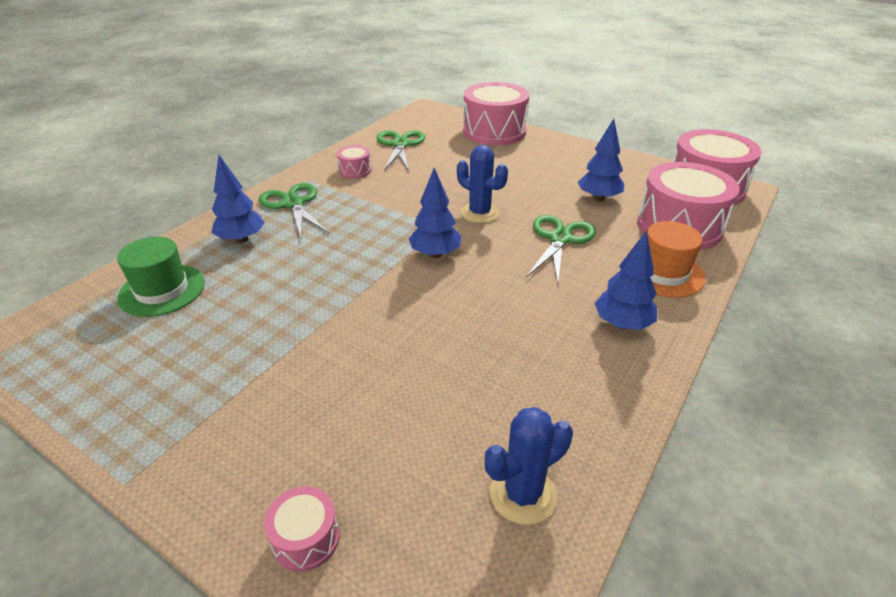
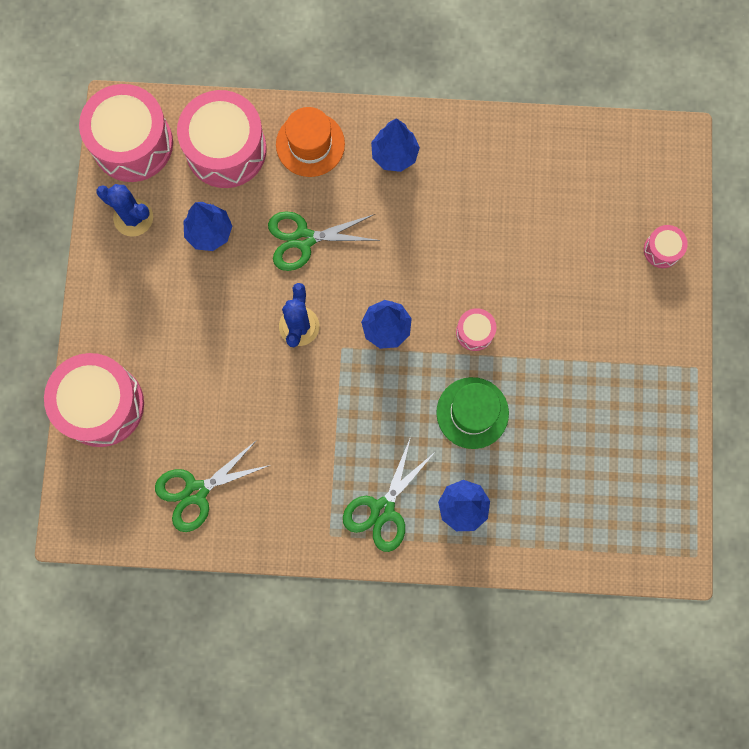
camera: 120 degrees left, 40 degrees up
green hat [117,237,205,317] -> green hat moved to [436,377,509,449]
pink drum [337,145,371,178] -> pink drum moved to [456,308,496,351]
blue cactus [485,407,573,525] -> blue cactus moved to [96,184,153,237]

